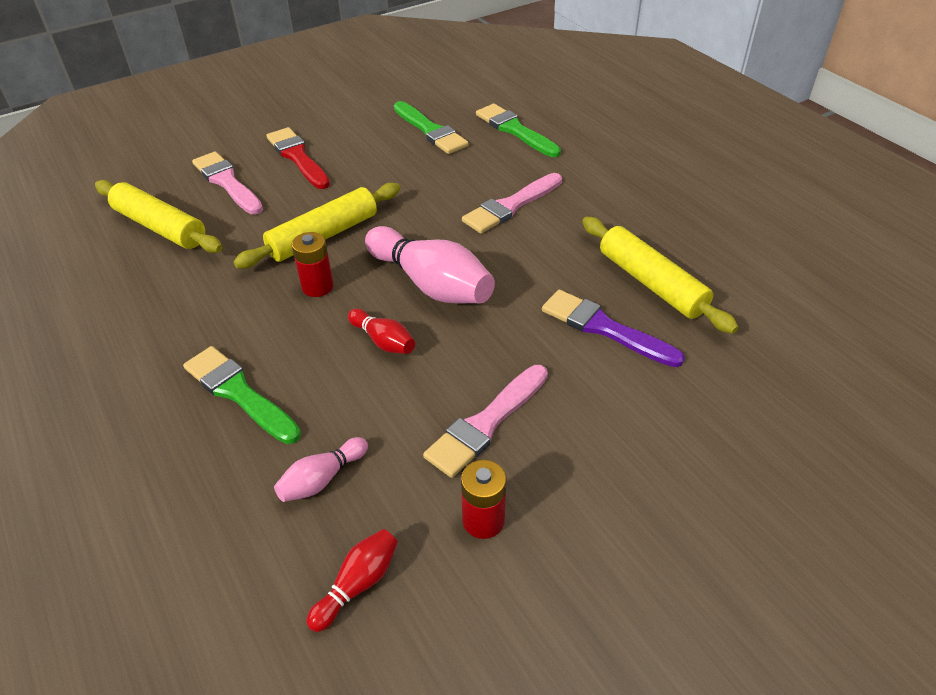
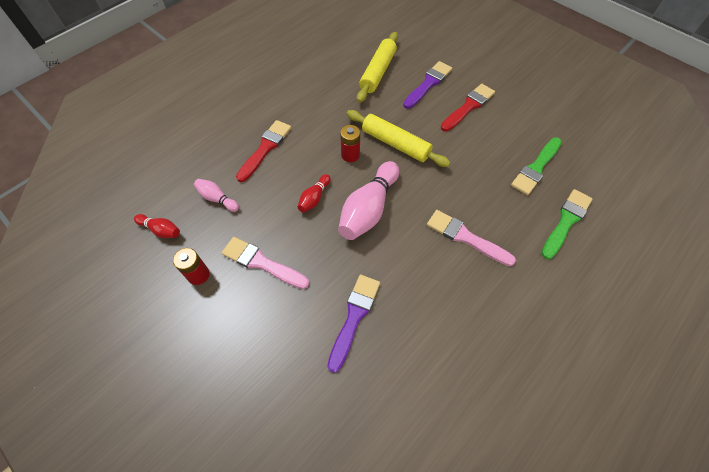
camera: 75 degrees right, 15 degrees up
green brush [183,346,301,444] -> red brush [236,120,291,182]
pink brush [192,151,263,215] -> purple brush [403,61,452,109]
yellow rolling pin [582,217,739,334] -> none

